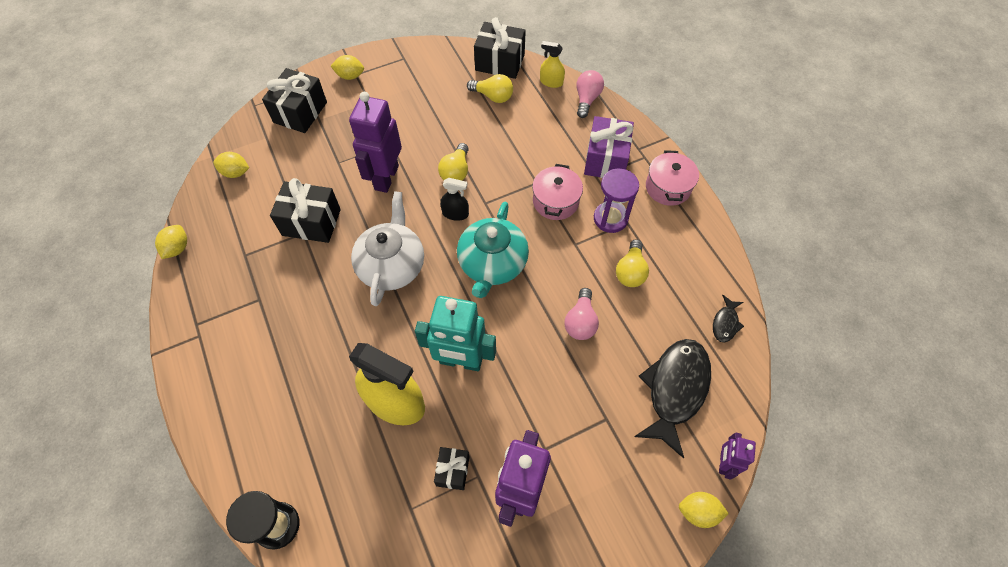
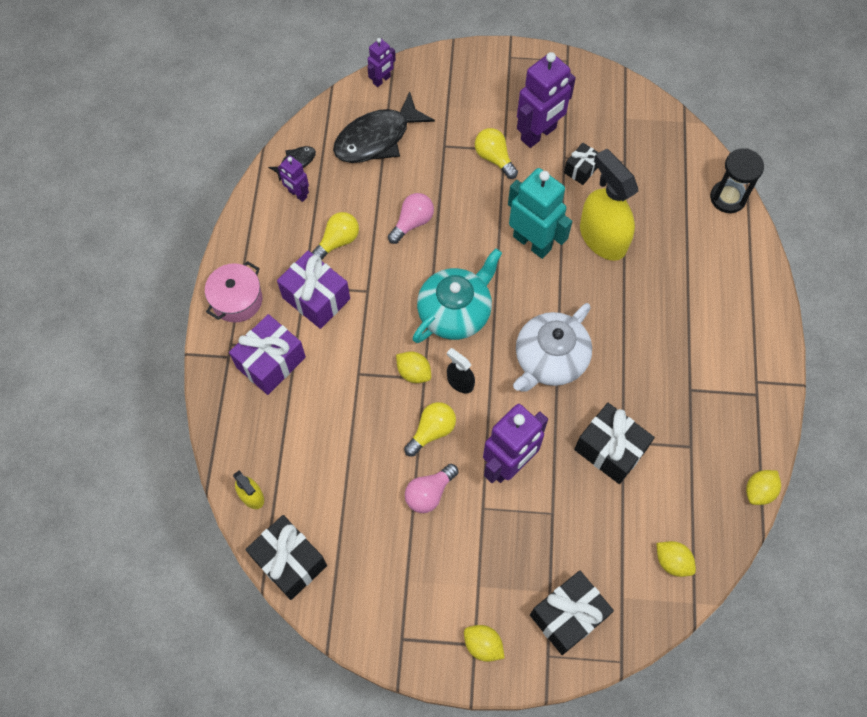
camera: 150 degrees left, 5 degrees up
yellow light bulb [467,74,513,103] -> yellow light bulb moved to [475,128,518,179]
pink pot [532,164,583,220] -> none
pink light bulb [576,70,604,118] -> pink light bulb moved to [405,464,458,513]
purple hourglass [594,169,639,233] -> purple gift [277,250,350,329]
yellow lemon [679,492,729,528] -> yellow lemon moved to [396,351,431,383]
none -> purple robot [278,156,309,202]

